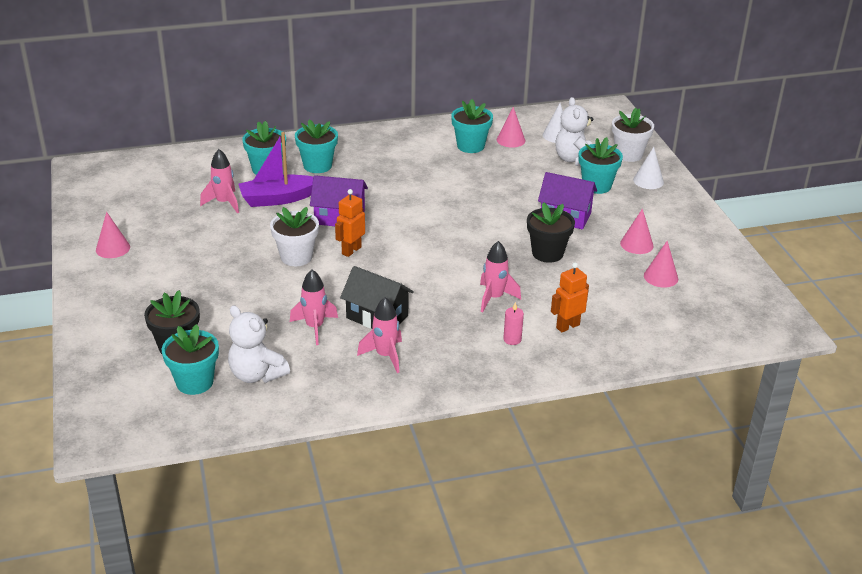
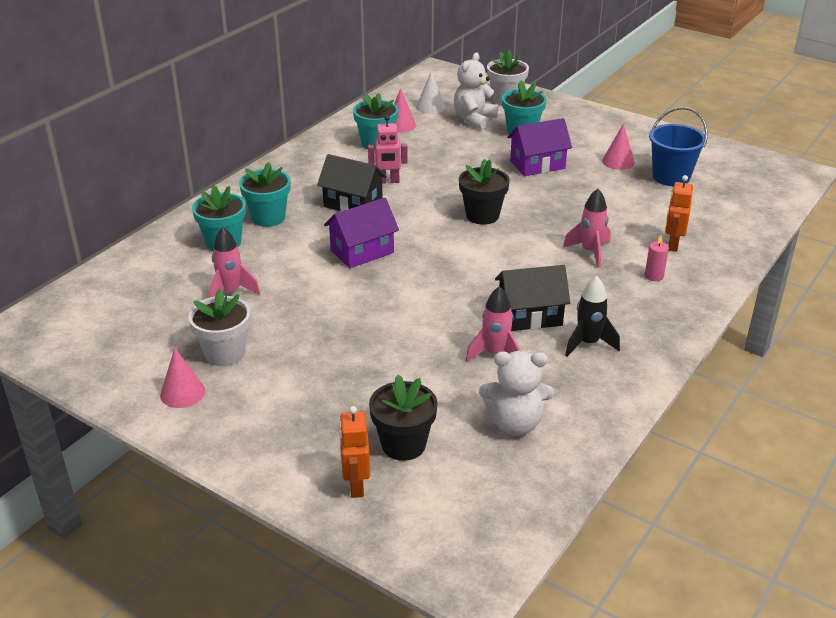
camera: 40 degrees left, 0 degrees up
turquoise flower pot [162,324,219,395] -> none
purple boat [238,132,313,207] -> none
white flower pot [270,207,319,266] -> white flower pot moved to [188,289,251,366]
orange robot [335,189,365,257] -> orange robot moved to [339,406,370,498]
pink rocket [357,297,402,373] -> black rocket [565,276,620,357]
black flower pot [527,202,575,263] -> black flower pot moved to [459,159,510,225]
white teddy bear [555,97,594,166] -> white teddy bear turned 75 degrees clockwise [454,52,499,130]
white cone [633,147,664,189] -> none
pink cone [644,241,678,288] -> blue bucket [649,107,708,186]
none -> black house [317,154,387,212]
none -> pink robot [368,115,408,184]

